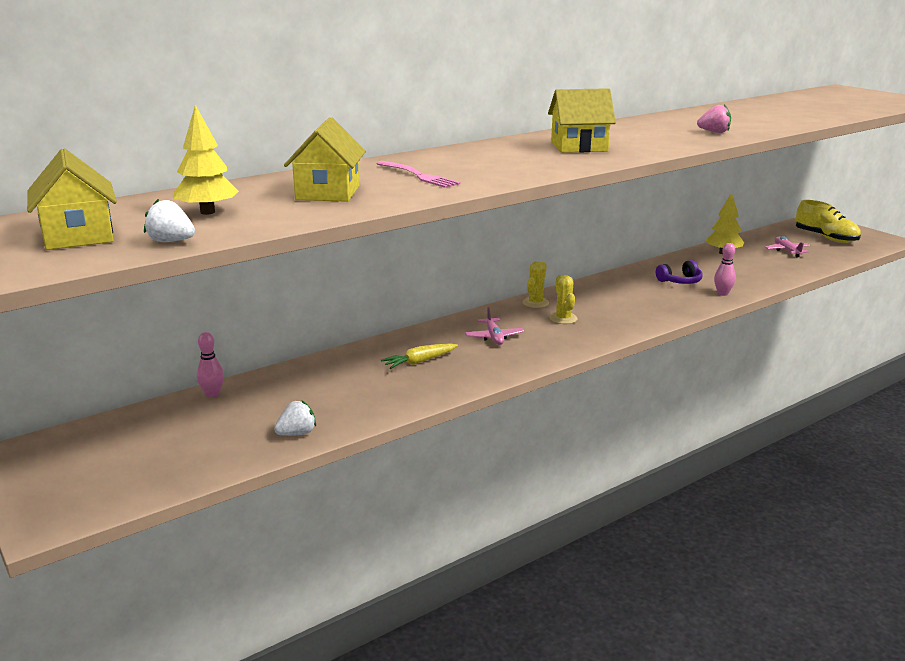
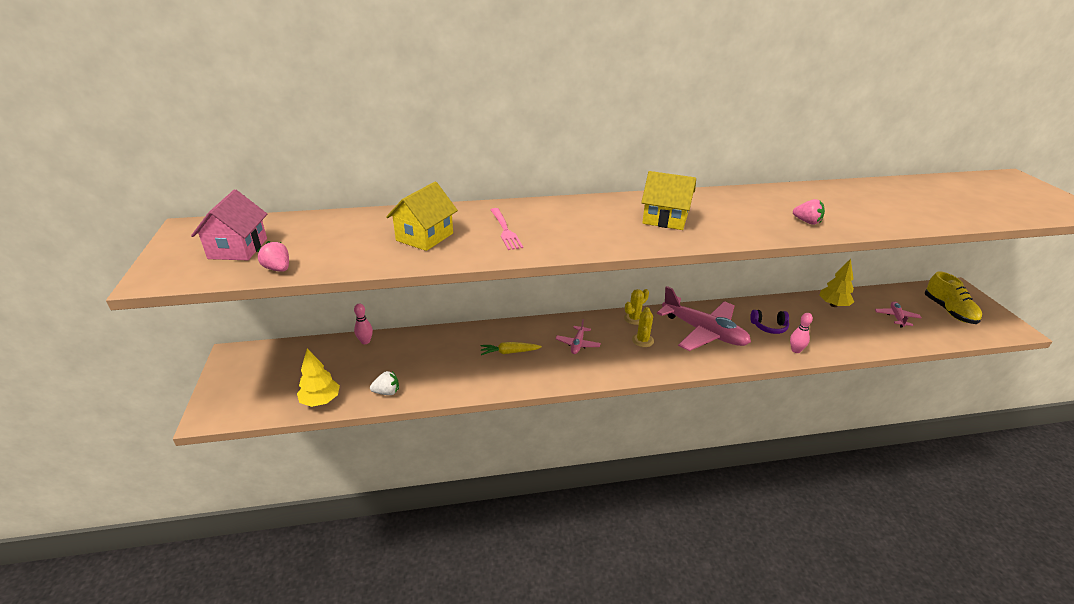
camera: 25 degrees right, 10 degrees up
yellow house [27,149,117,250] -> pink house [191,189,267,260]
white strawberry [144,199,195,242] -> pink strawberry [257,241,289,272]
yellow tree [173,105,239,215] -> yellow tree moved to [297,349,340,407]
none -> pink plane [657,286,751,351]

